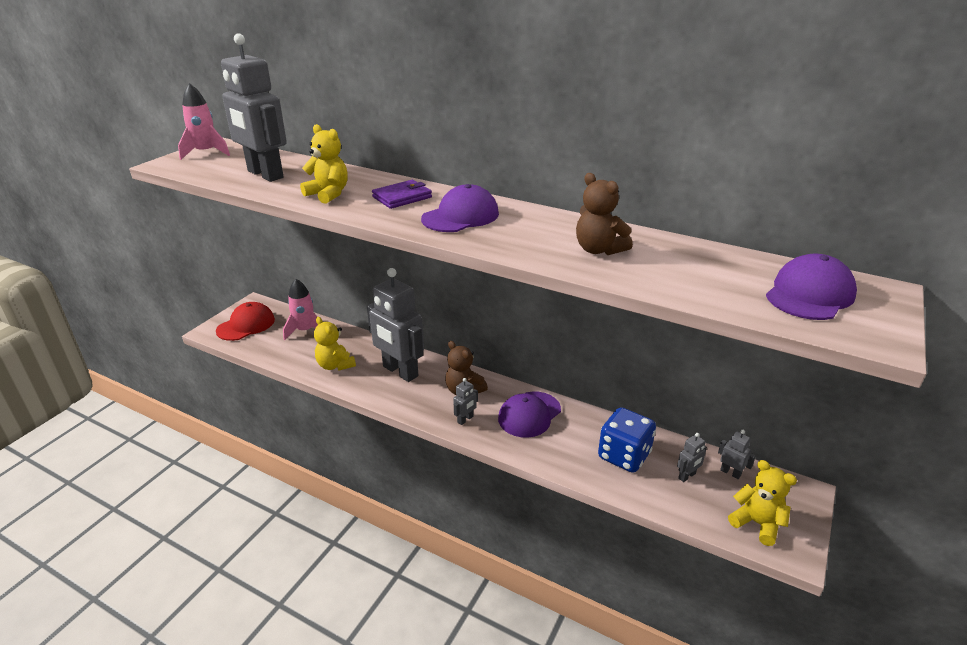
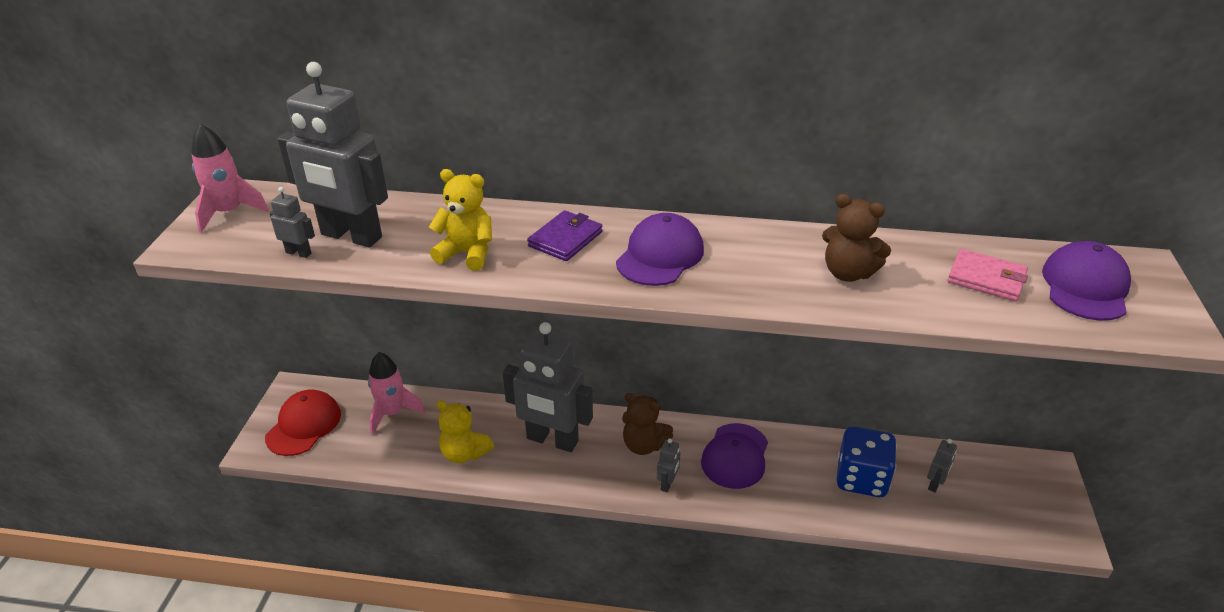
camera: 20 degrees left, 5 degrees up
grey robot [718,430,756,479] -> grey robot moved to [270,187,315,258]
yellow teddy bear [728,460,797,546] -> none
none -> pink wallet [948,249,1028,301]

